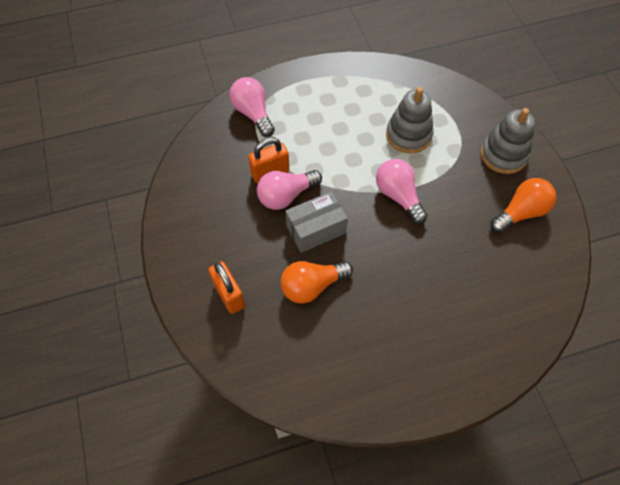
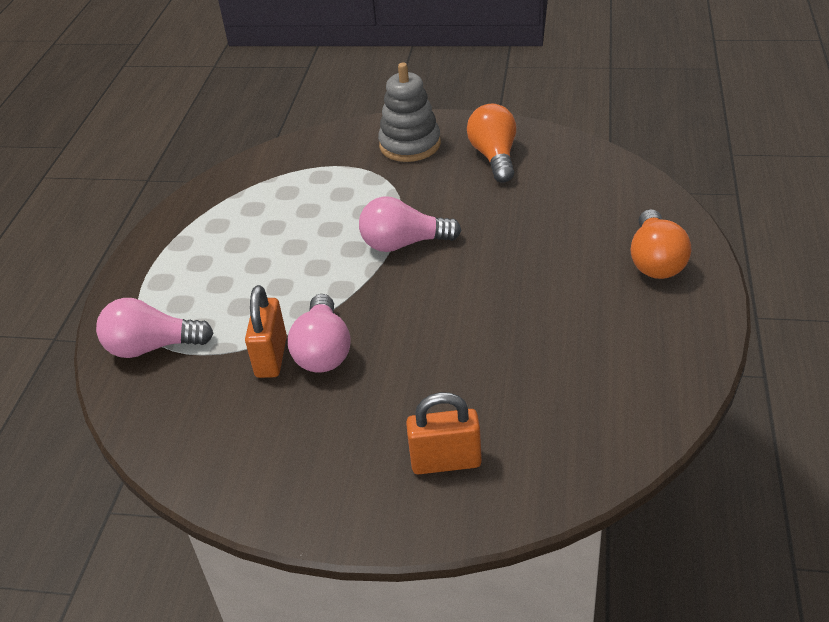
camera: 60 degrees left, 20 degrees down
orange light bulb [281,261,353,304] -> orange light bulb moved to [630,209,692,279]
grey box [285,191,348,253] -> none
grey stacking toy [386,87,433,154] -> none

